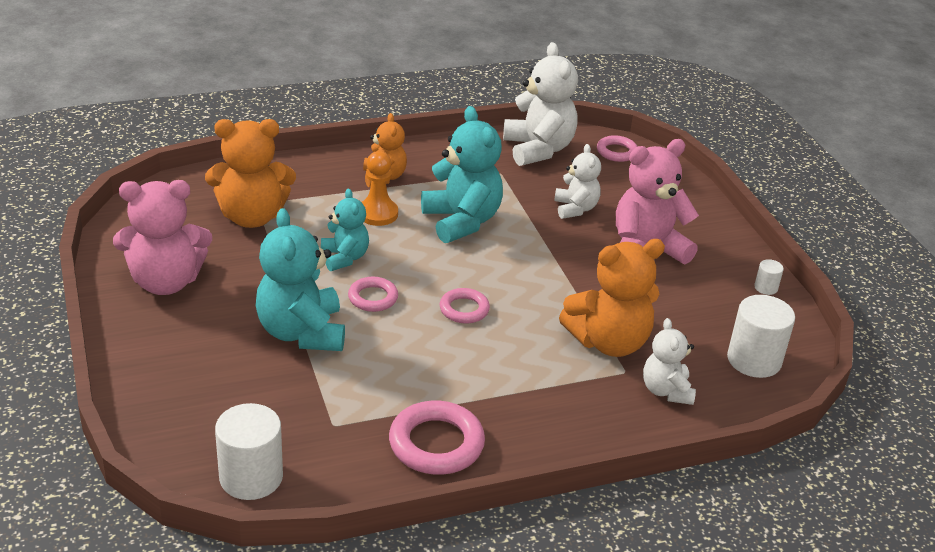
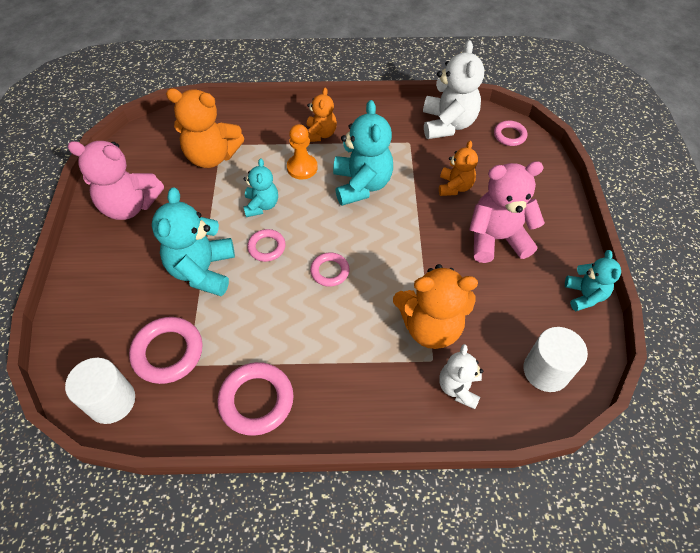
camera: 20 degrees right, 20 degrees up
white teddy bear [554,144,601,219] -> orange teddy bear [439,141,478,196]
white cylinder [754,259,784,295] -> turquoise teddy bear [565,250,621,311]
none -> pink ring [129,317,203,384]

